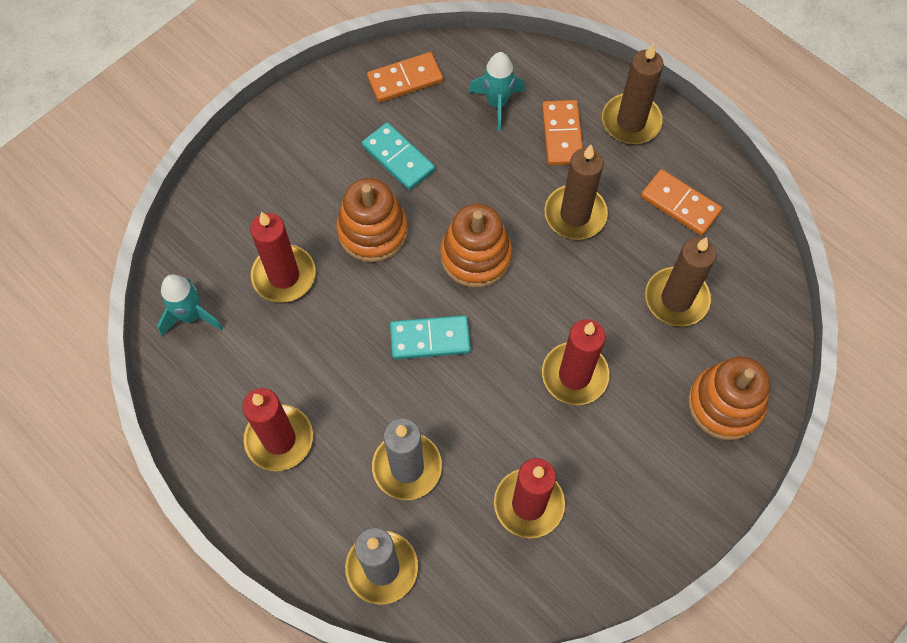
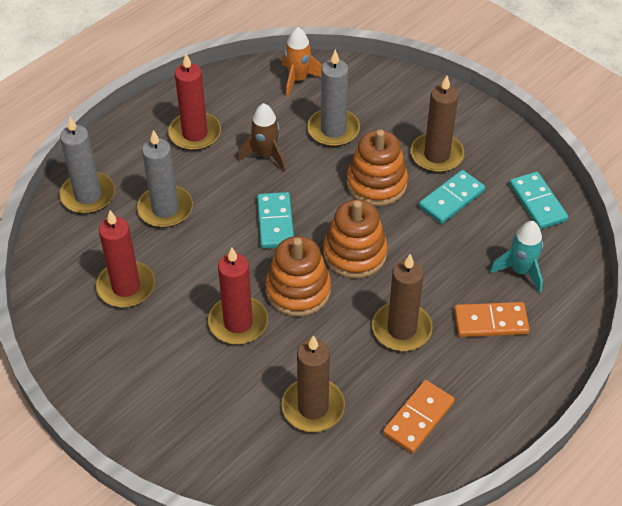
camera: 90 degrees right, 15 degrees down
turquoise rocket [157,275,223,336] -> orange rocket [282,27,322,98]
red candle [250,212,316,303] -> grey candle [307,49,360,147]
orange domino [367,52,443,102] -> turquoise domino [509,172,568,229]
brown candle [602,44,664,144] -> brown candle moved to [411,76,464,173]
orange stacking toy [688,356,770,440] -> orange stacking toy moved to [265,236,331,317]
none -> brown rocket [237,103,286,172]

